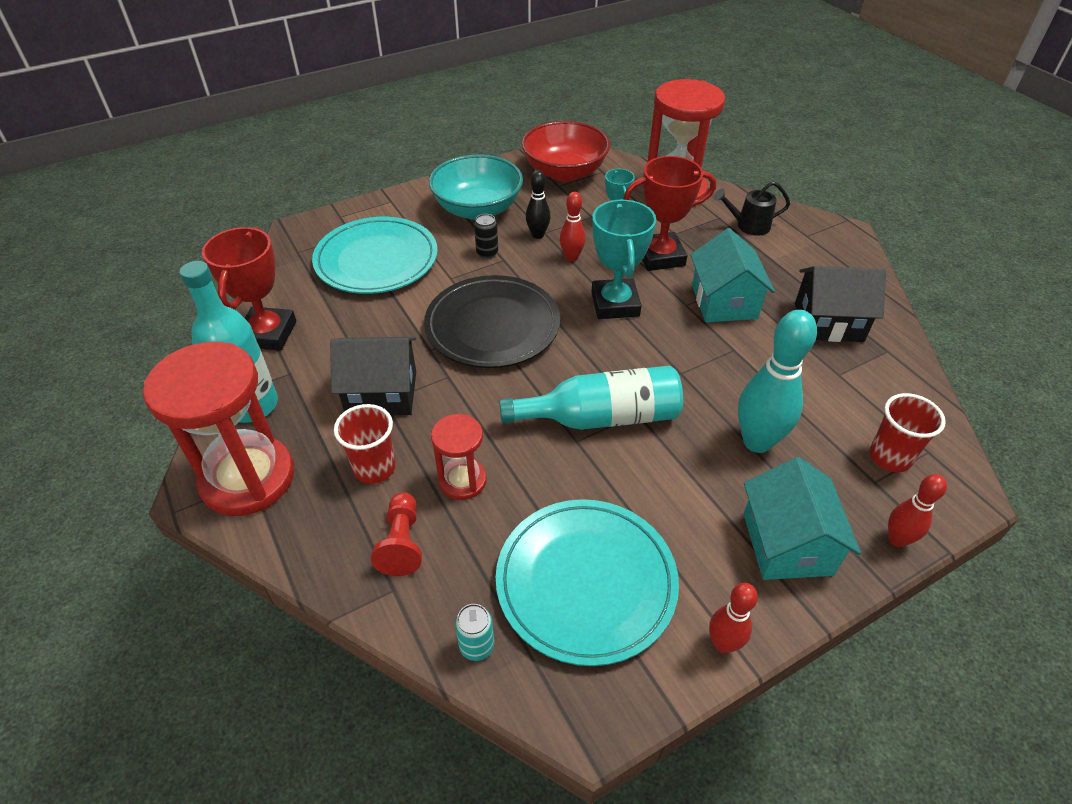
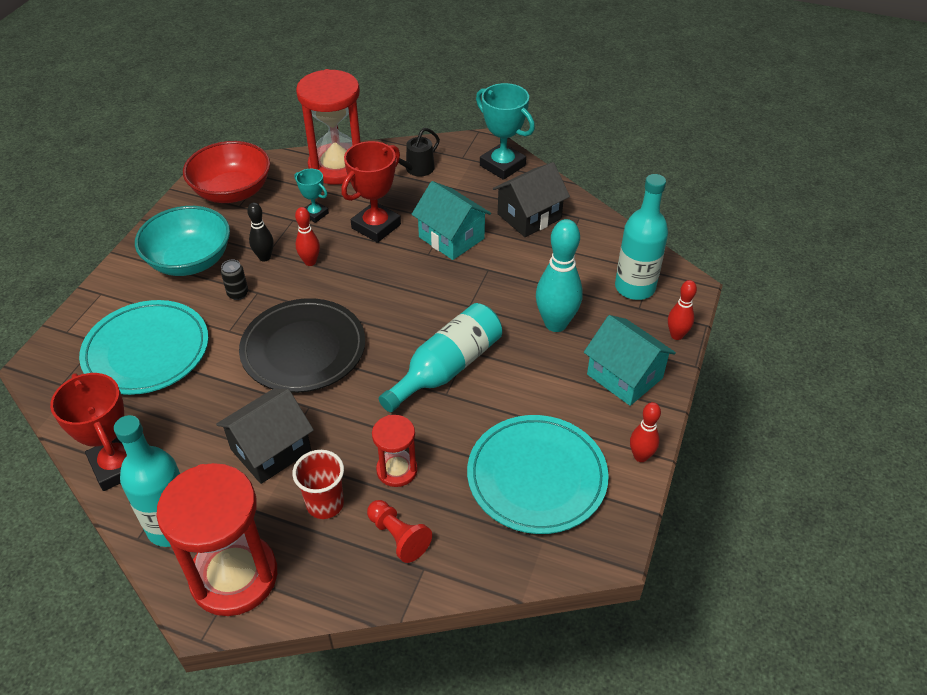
camera: 40 degrees left, 0 degrees up
turquoise can [455,604,494,661] -> none
turquoise trophy [591,200,656,319] -> turquoise trophy moved to [476,83,535,180]
red cup [870,393,946,472] -> turquoise bottle [615,174,668,300]

